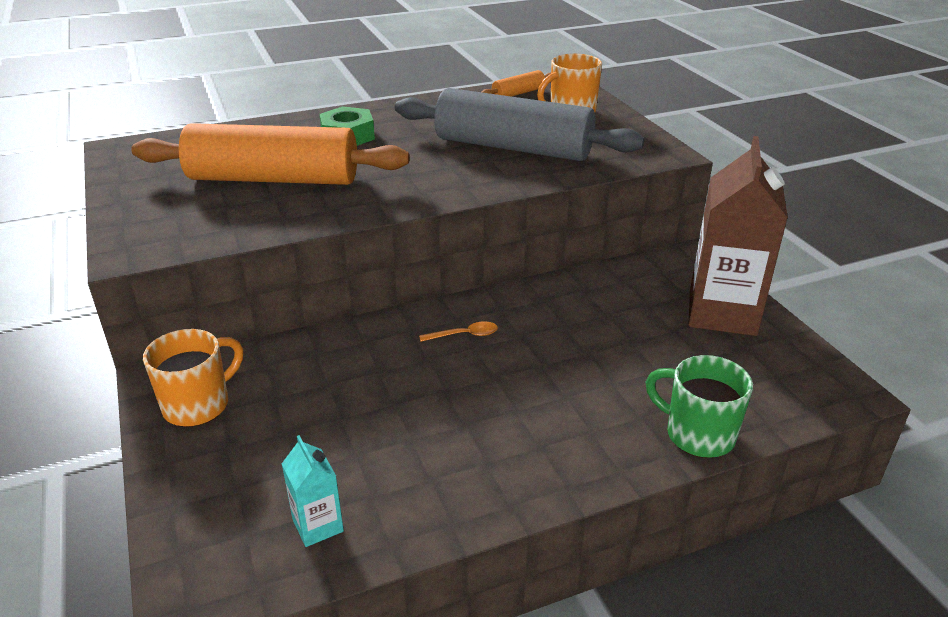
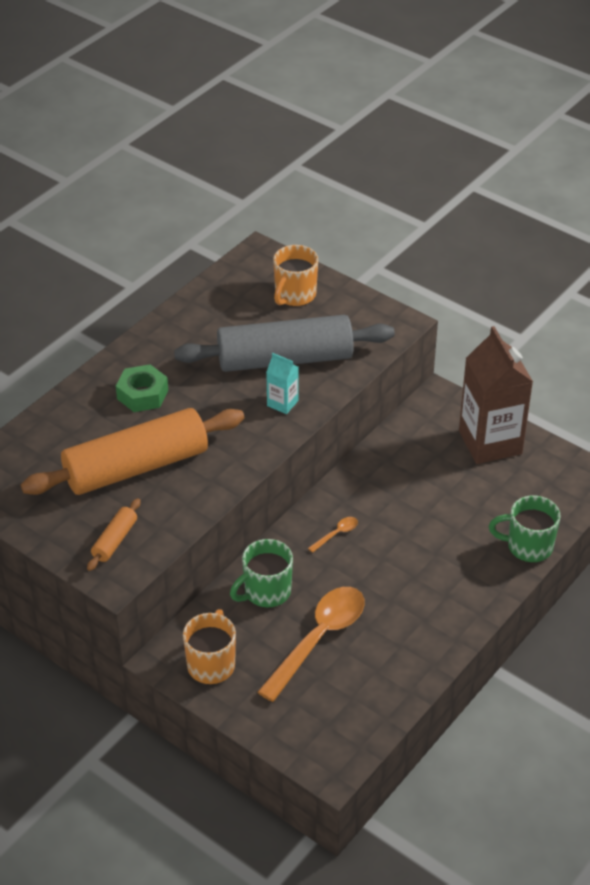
camera: 30 degrees left, 10 degrees up
turquoise carton [282,435,344,547] -> turquoise carton moved to [266,353,299,414]
orange rolling pin [482,70,551,97] -> orange rolling pin moved to [87,498,141,571]
none -> green mug [230,539,293,608]
none -> orange spoon [258,587,365,702]

